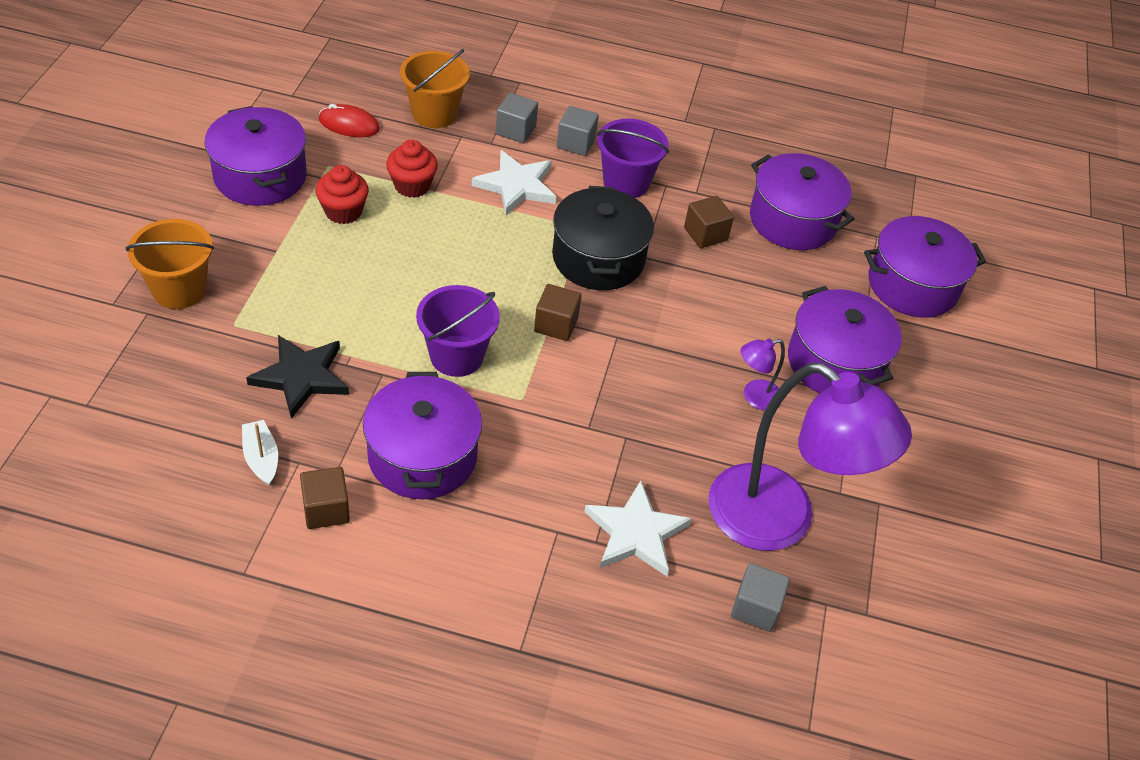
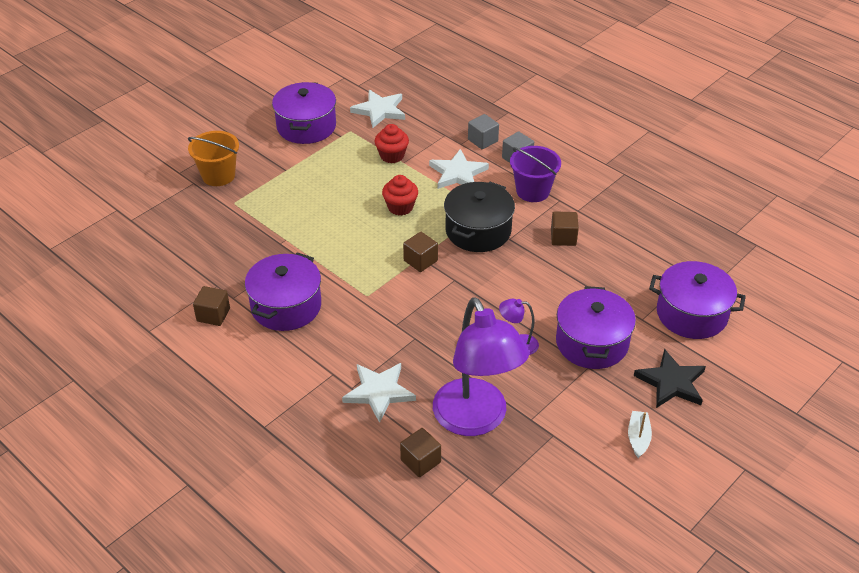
camera: 35 degrees right, 5 degrees down
white boat [242,420,278,486] -> white boat moved to [628,411,652,458]
black star [246,335,349,418] -> black star moved to [634,349,706,408]
red cupcake [316,165,369,224] -> red cupcake moved to [382,175,418,215]
red mouse [319,104,380,137] -> white star [350,90,405,128]
orange bucket [400,49,470,128] -> none
purple bucket [416,285,500,377] -> none
grey cube [731,563,790,632] -> brown cube [400,428,441,477]
purple pot [750,153,854,250] -> none

